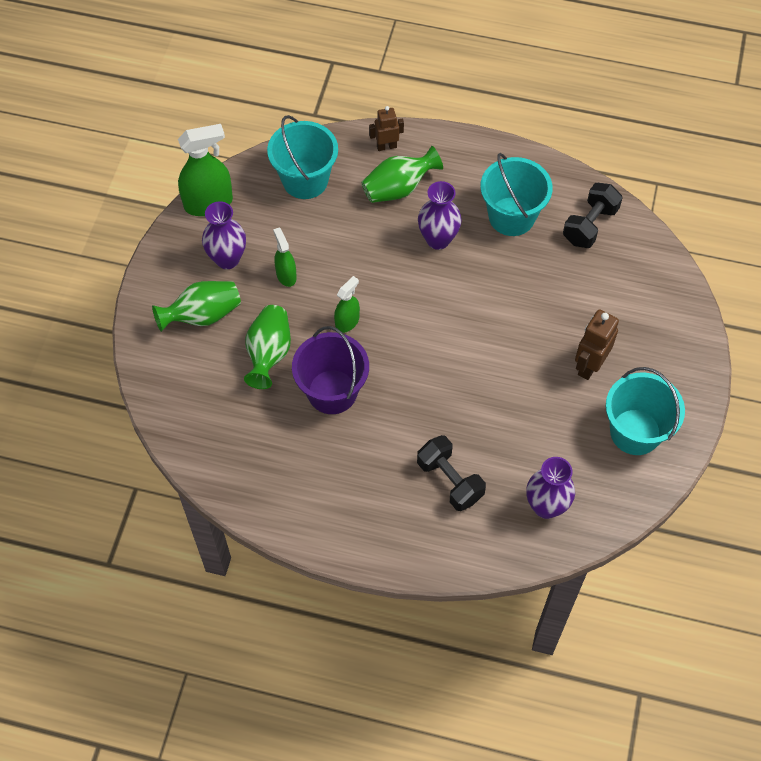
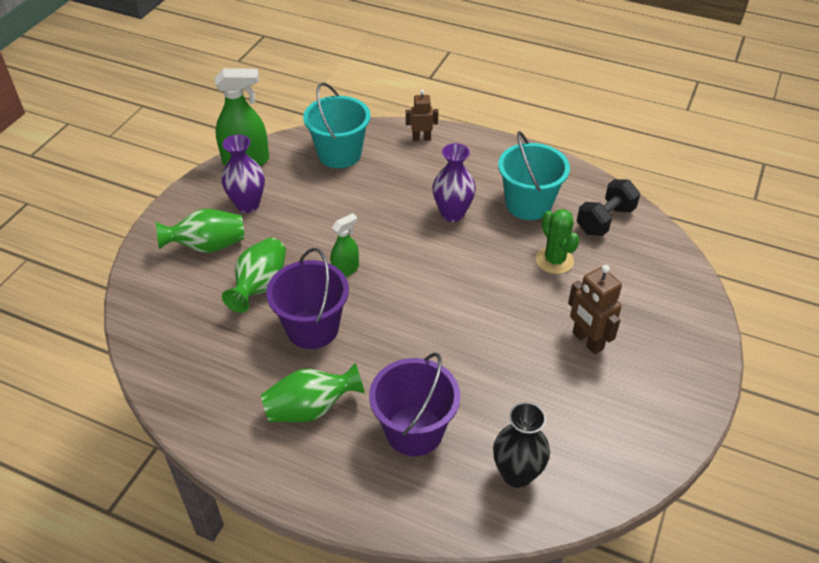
camera: 10 degrees right, 15 degrees down
green spray bottle [273,227,297,287] -> none
green vase [361,146,443,203] -> green vase moved to [261,363,365,422]
black dumbbell [417,435,486,511] -> purple bucket [369,352,460,456]
purple vase [526,457,575,519] -> black vase [493,402,550,488]
brown robot [575,309,619,380] -> brown robot turned 75 degrees counterclockwise [568,265,622,354]
turquoise bucket [606,367,685,455] -> none
none -> green cactus [536,209,580,274]

